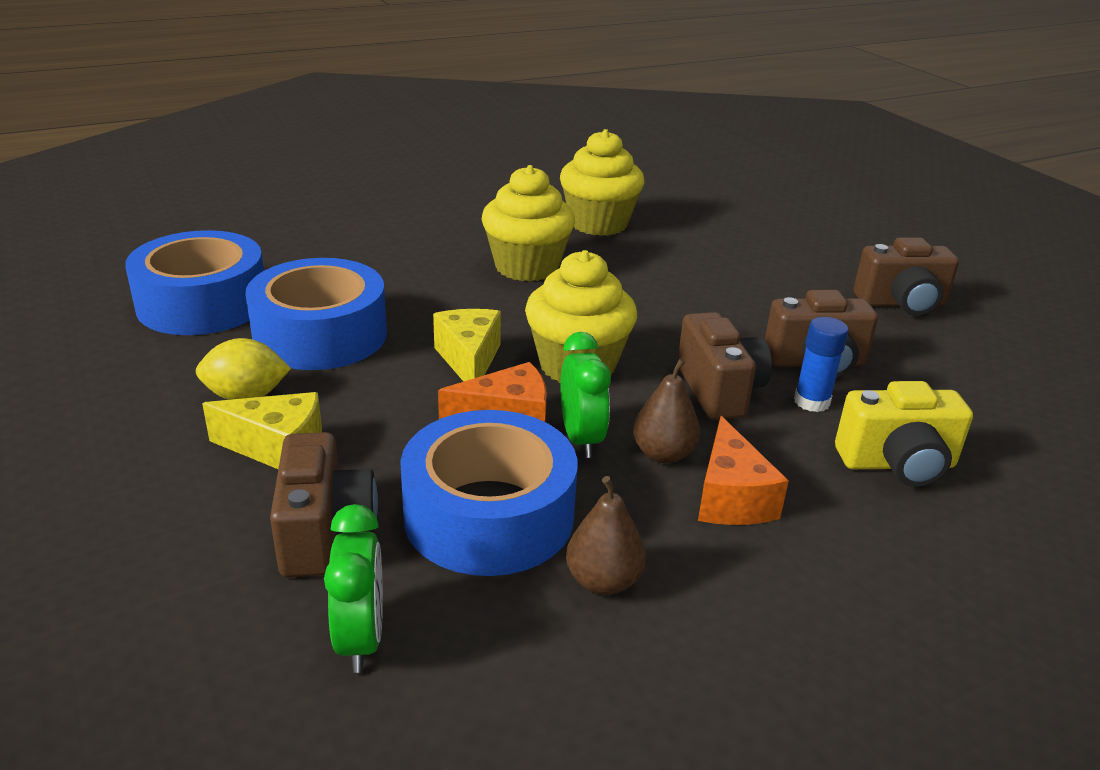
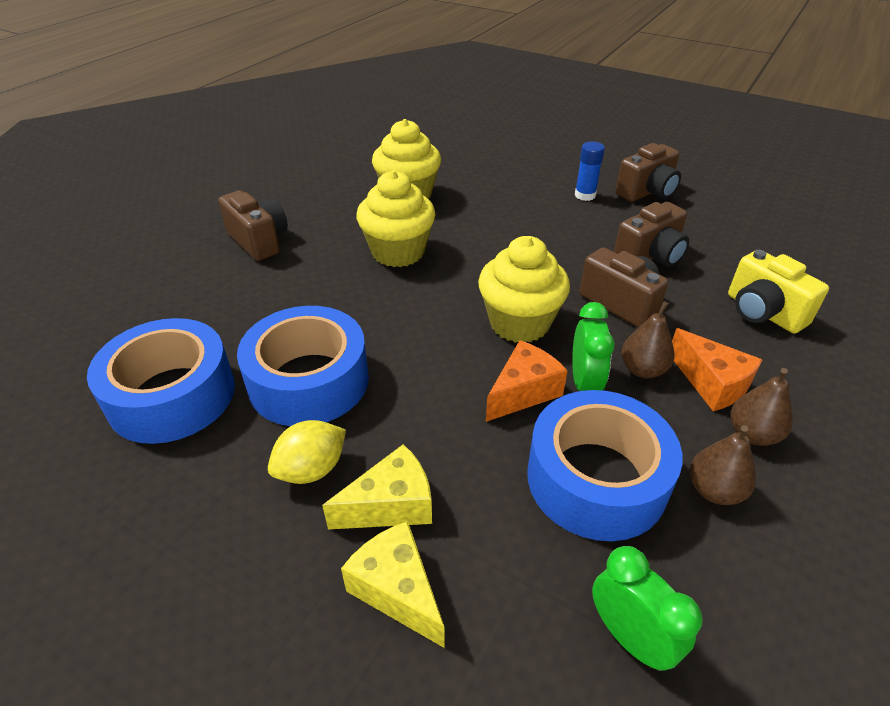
camera: 30 degrees left, 10 degrees up
brown camera [270,432,378,577] -> brown camera moved to [218,190,288,261]
yellow cheese [433,309,501,382] -> yellow cheese moved to [341,521,444,648]
green clock [560,332,611,458] -> green clock turned 45 degrees clockwise [572,302,615,391]
blue glue stick [794,317,849,412] -> blue glue stick moved to [575,141,605,201]
yellow camera [835,381,973,487] -> yellow camera turned 90 degrees clockwise [728,250,829,333]
none -> brown pear [730,368,793,446]

